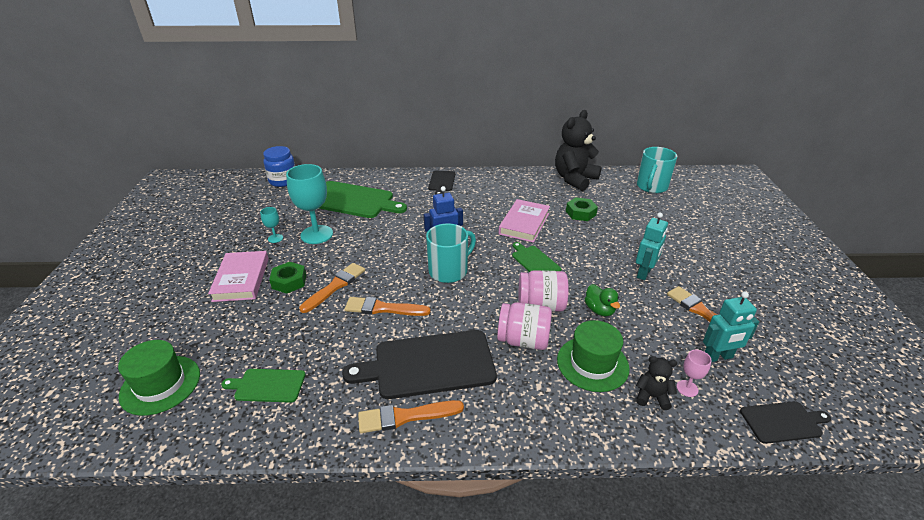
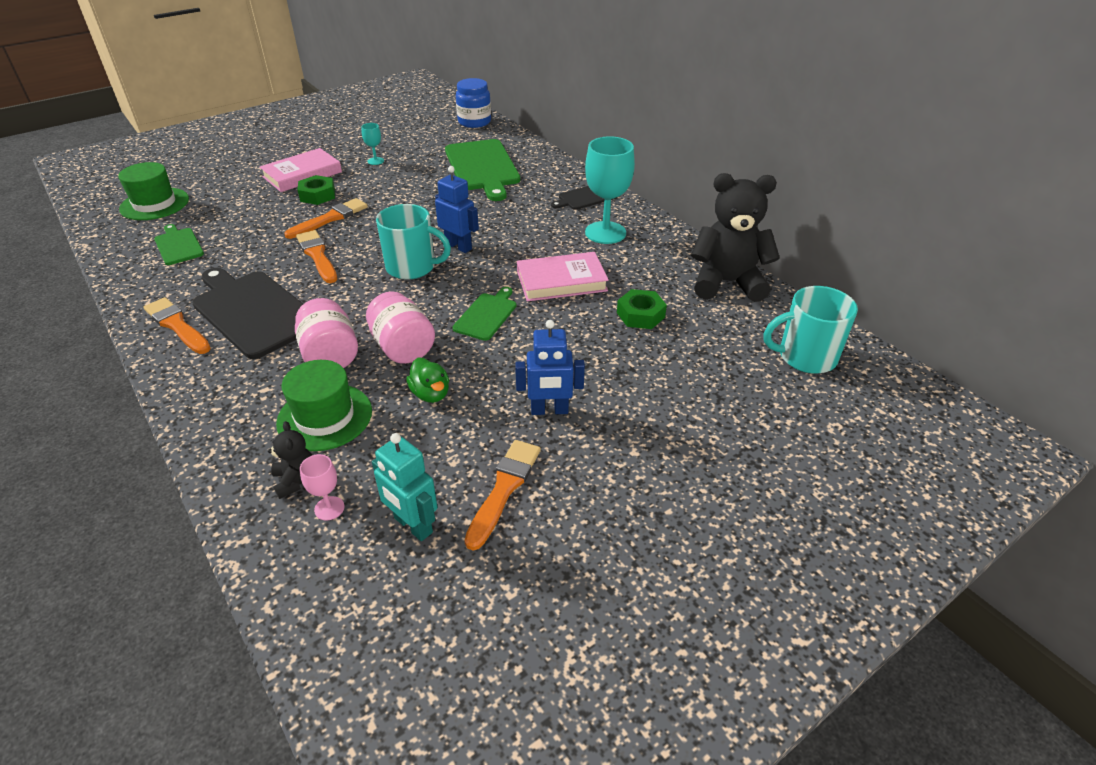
camera: 55 degrees right, 5 degrees up
turquoise goblet [286,164,333,244] -> turquoise goblet moved to [585,136,635,244]
orange brush [299,263,365,313] -> orange brush turned 45 degrees counterclockwise [284,198,368,239]
green duck [585,284,620,317] -> green duck turned 60 degrees counterclockwise [406,358,449,403]
turquoise robot [636,212,668,280] -> blue robot [515,320,585,415]
black cutting board [740,401,831,444] -> none

